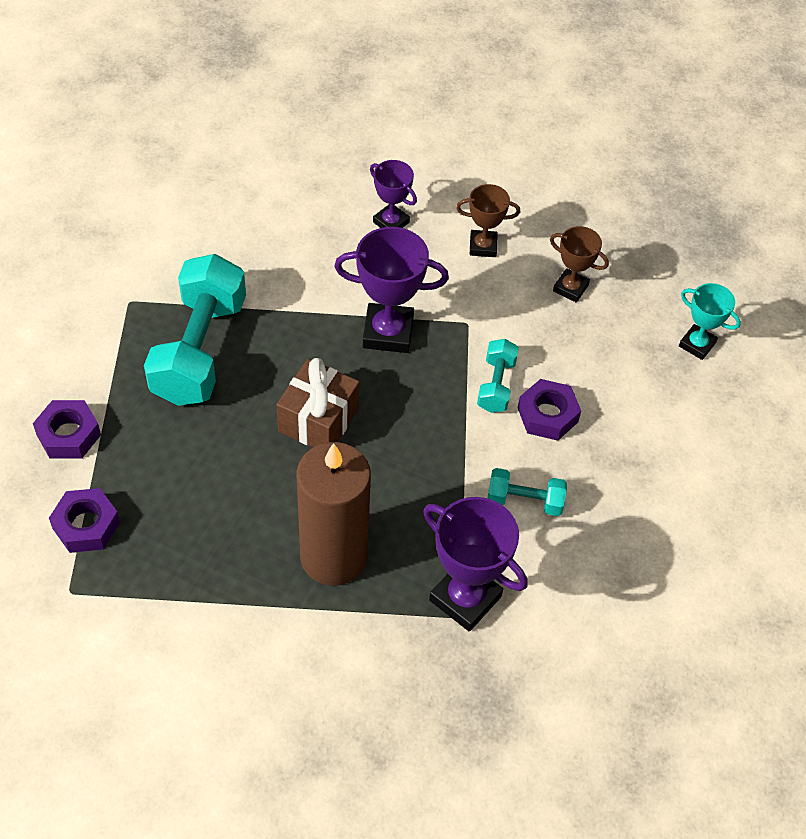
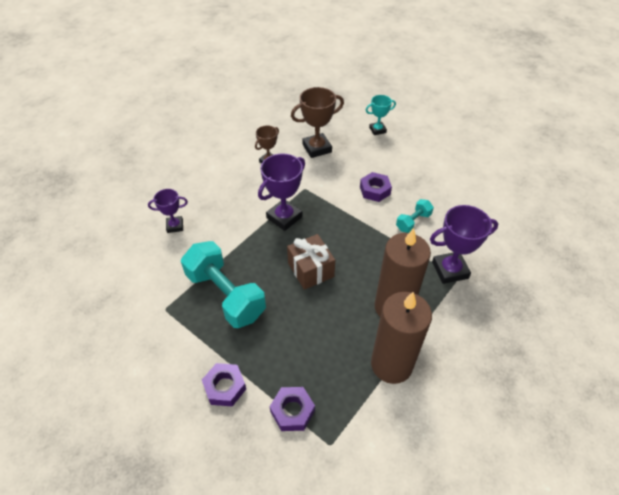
camera: 50 degrees left, 5 degrees down
purple trophy [370,160,417,228] -> purple trophy moved to [148,189,188,233]
turquoise dumbbell [477,339,519,413] -> none
brown trophy [550,226,609,303] -> brown trophy [291,87,344,158], size x1.66
none -> brown candle [371,292,432,384]

